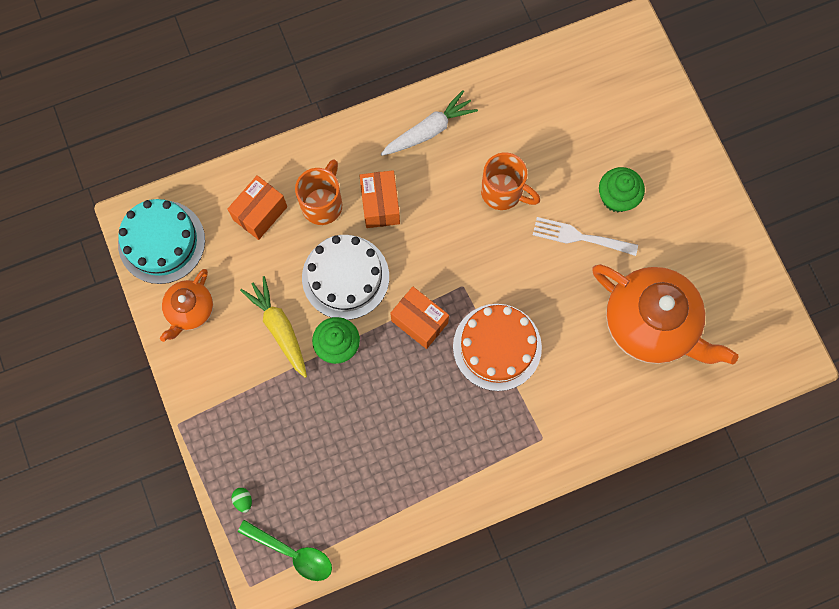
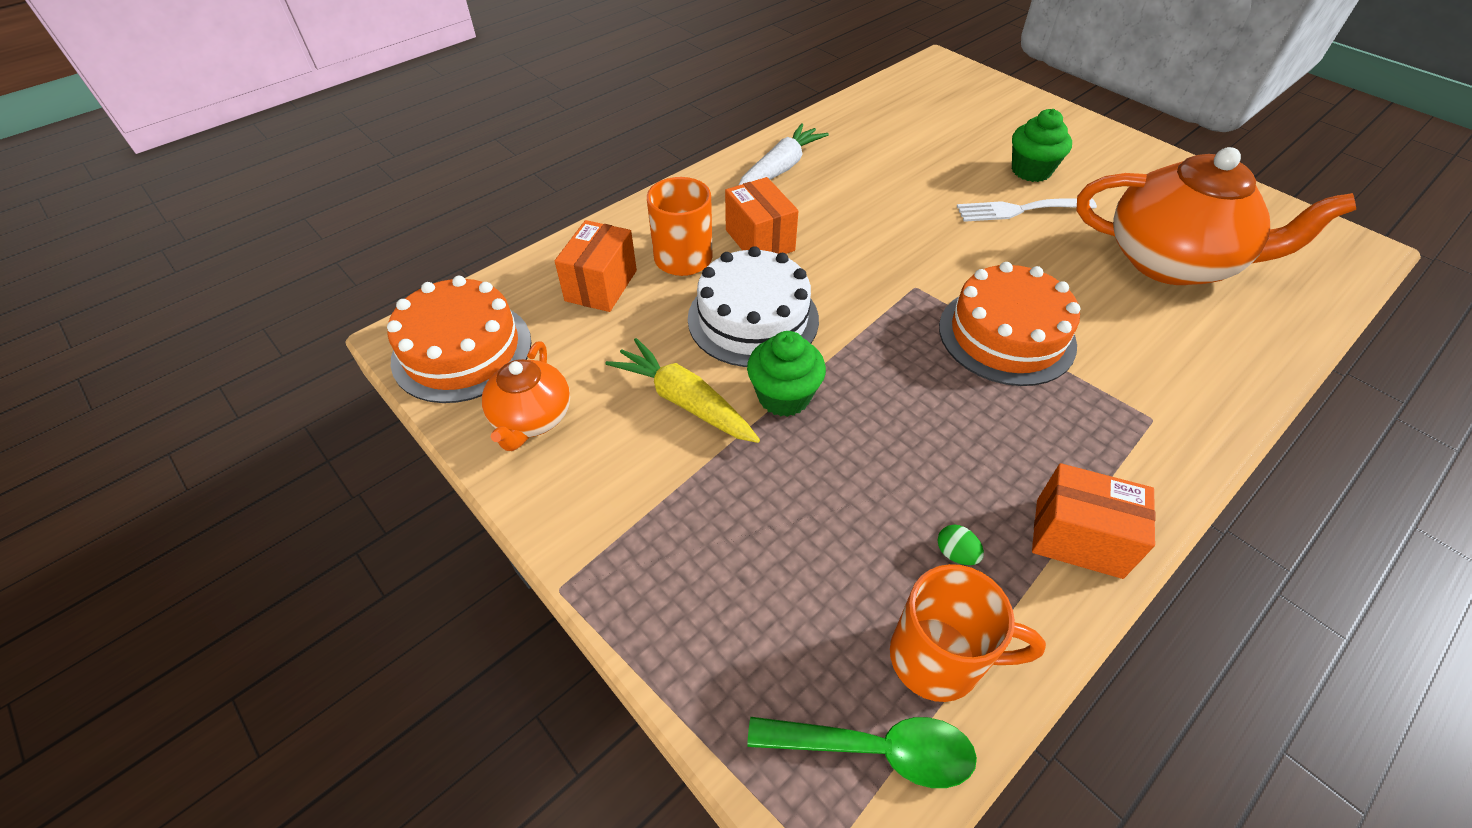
camera: 20 degrees left, 25 degrees down
turquoise cake [118,199,205,284] -> orange cake [387,276,531,403]
green egg [231,488,252,513] -> green egg moved to [937,525,984,565]
orange box [390,287,449,349] -> orange box moved to [1032,463,1156,579]
orange mug [481,152,540,210] -> orange mug moved to [890,564,1046,702]

